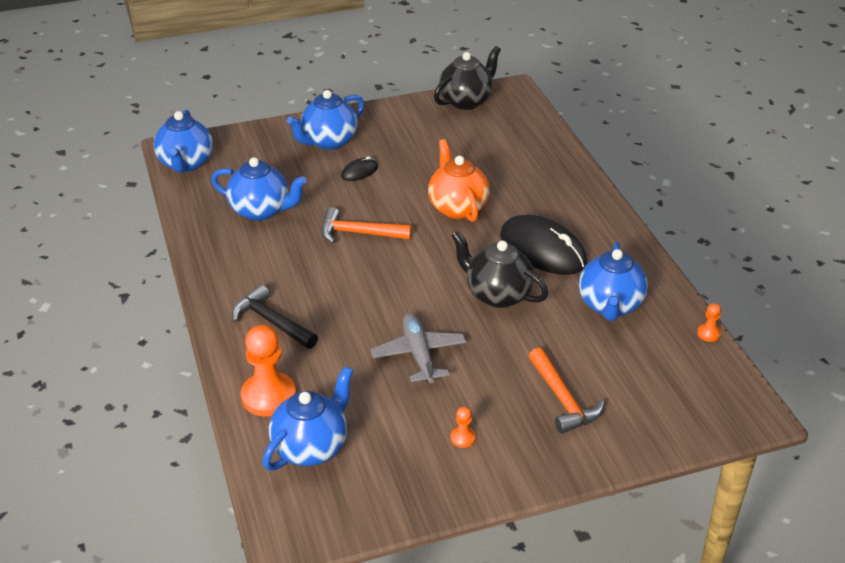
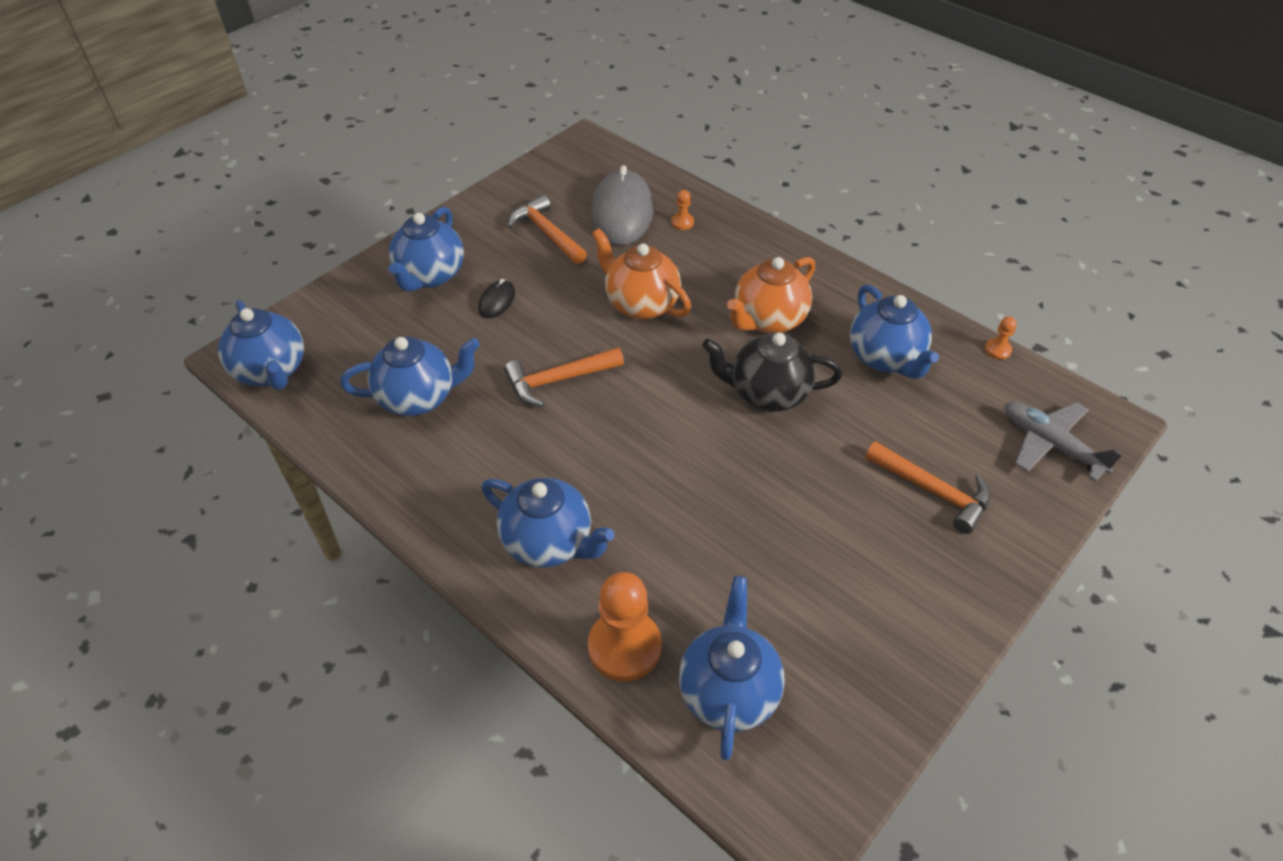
camera: 30 degrees left, 10 degrees up
black hammer [231,284,318,349] -> blue teapot [482,478,615,567]
grey plane [371,313,466,383] -> grey plane moved to [1005,401,1123,482]
black teapot [434,46,501,110] -> none
orange pawn [450,406,476,448] -> orange pawn moved to [671,190,694,230]
black mouse [500,215,587,275] -> orange teapot [727,257,815,333]
none -> orange hammer [508,195,587,264]
none -> grey mouse [591,165,653,245]

